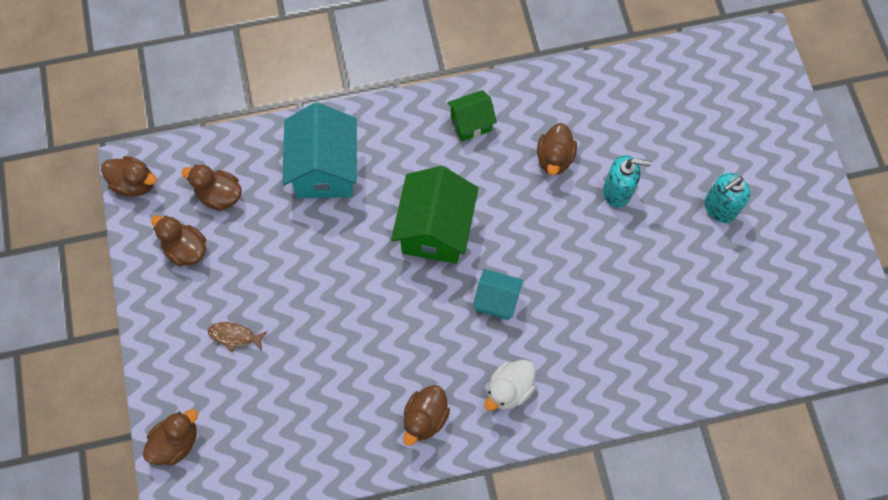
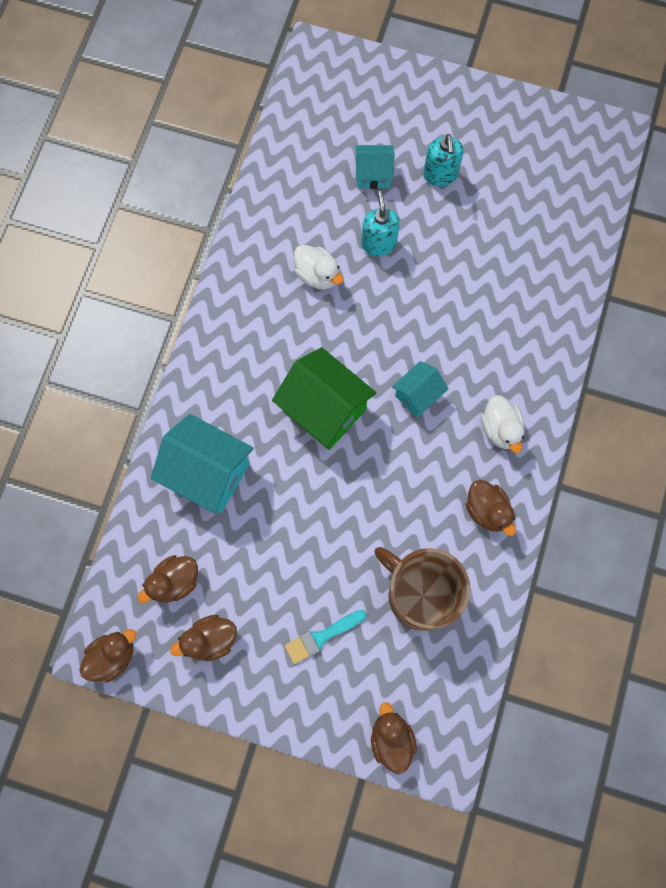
camera: 60 degrees left, 5 degrees up
brown fish [208,322,267,352] -> turquoise brush [284,610,367,664]
green house [447,90,497,141] -> none
brown duck [537,123,577,175] -> white duck [294,245,344,290]
turquoise soap dispenser [603,155,651,208] -> turquoise soap dispenser turned 45 degrees counterclockwise [361,191,400,256]
none -> turquoise house [356,145,394,189]
none -> brown mug [374,547,471,631]

